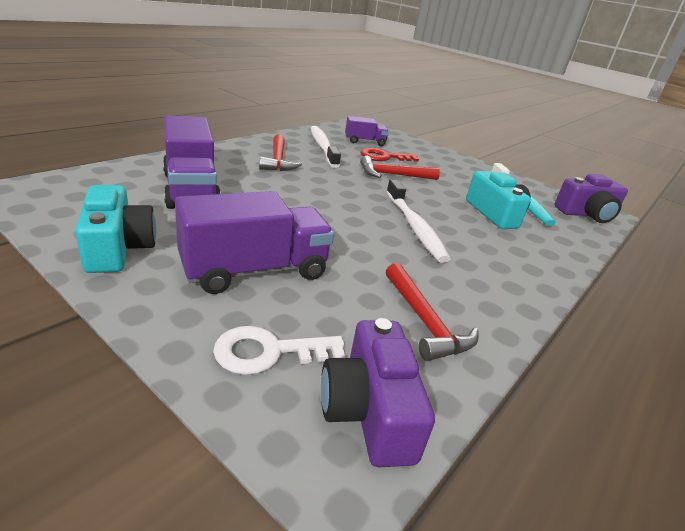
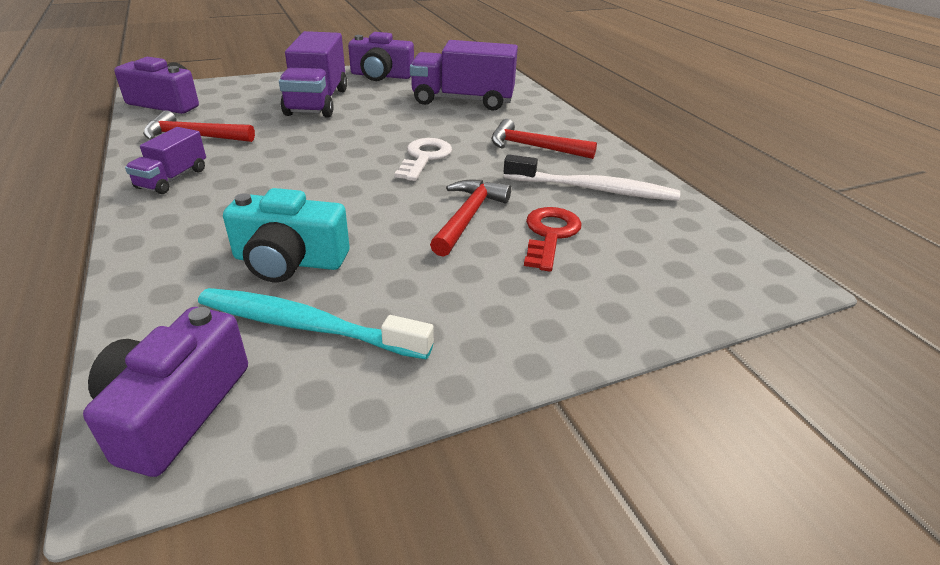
camera: 120 degrees right, 5 degrees up
turquoise camera [75,185,156,273] -> purple camera [348,32,414,81]
white key [213,326,346,375] -> white key moved to [395,138,452,181]
purple truck [345,116,389,146] -> purple truck moved to [125,127,206,194]
white toothbrush [386,180,450,263] -> none

